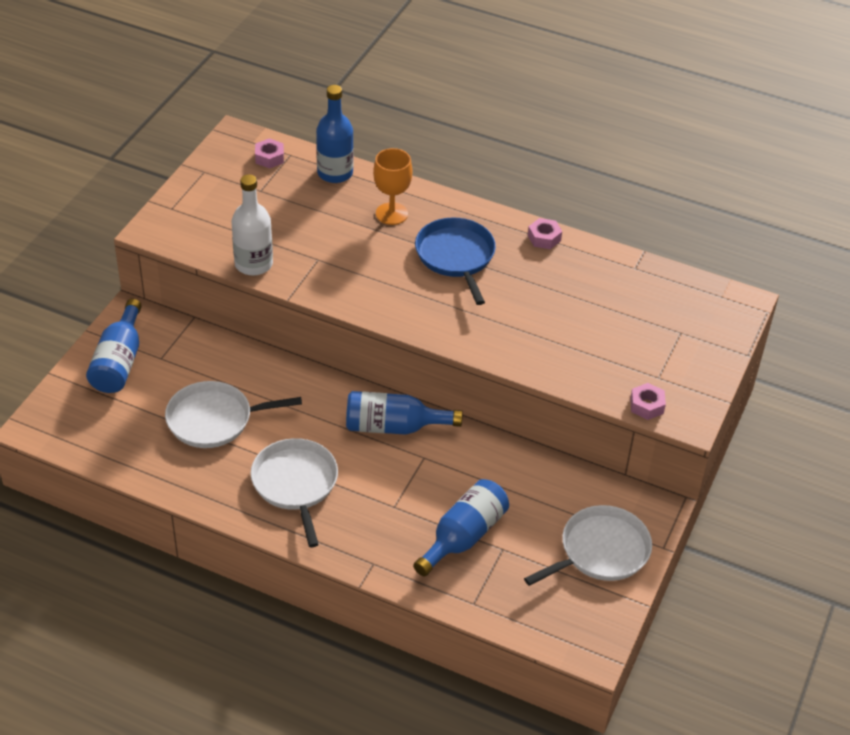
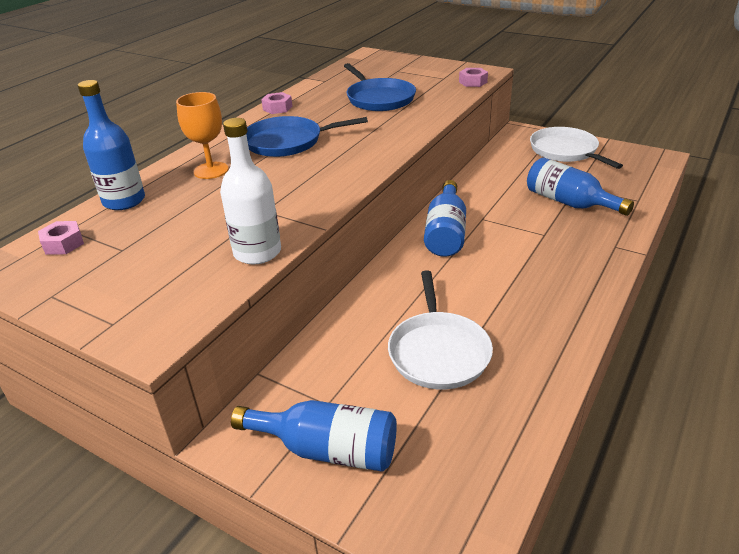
camera: 80 degrees left, 10 degrees down
white pan [251,438,338,547] -> none
none -> blue pan [344,63,416,111]

